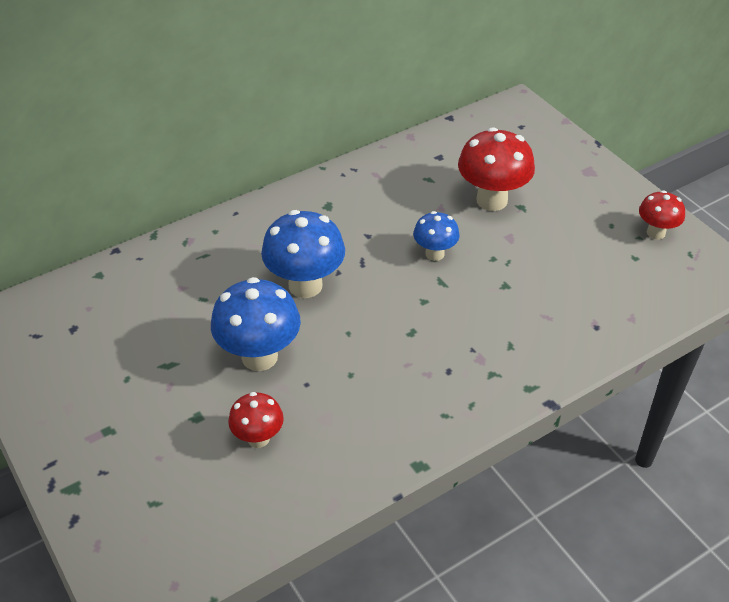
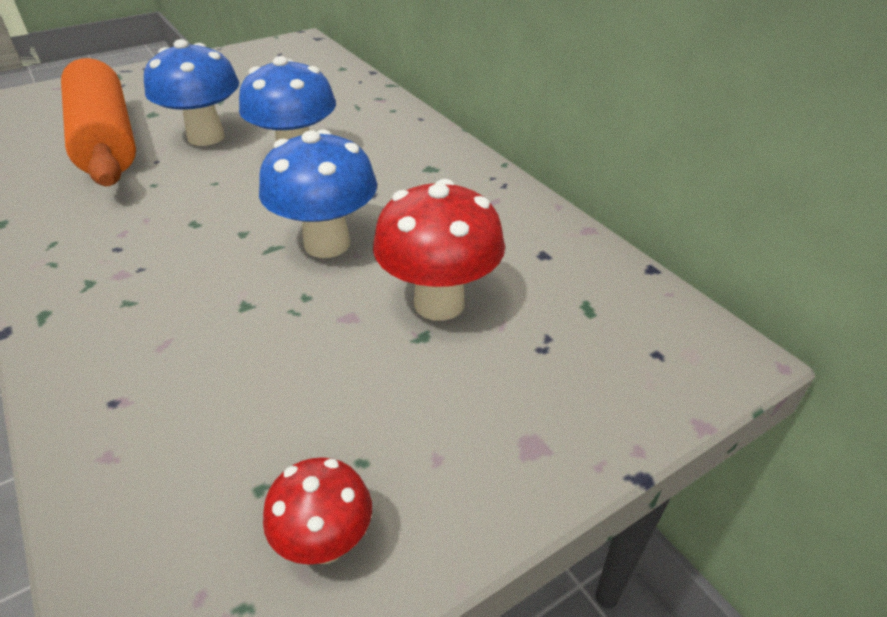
camera: 90 degrees right, 5 degrees down
red mushroom [228,392,284,448] -> orange rolling pin [61,58,136,186]
blue mushroom [413,211,460,261] -> blue mushroom [259,129,377,258], size x1.73

